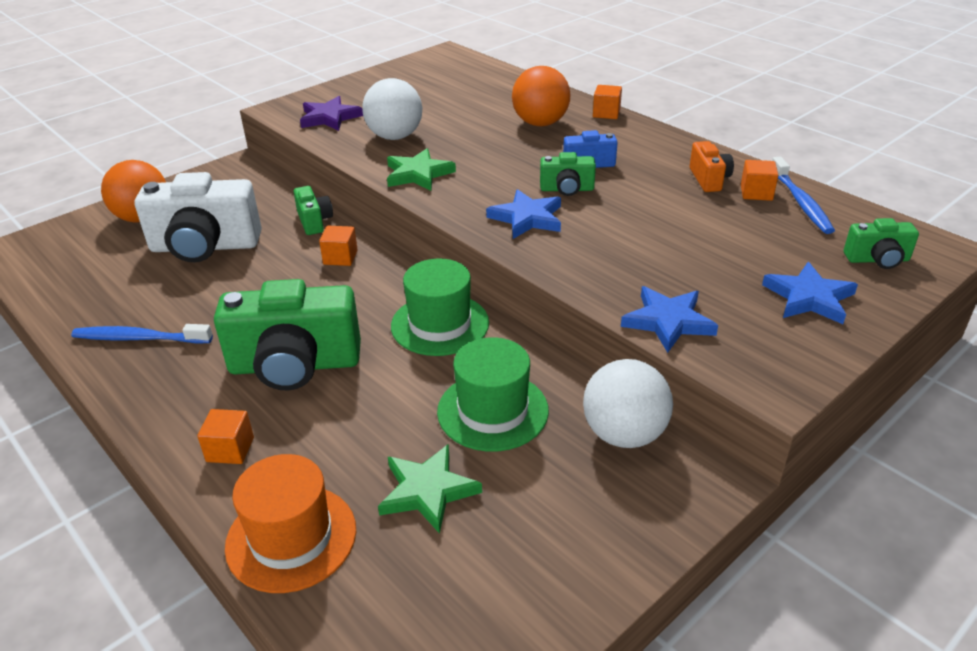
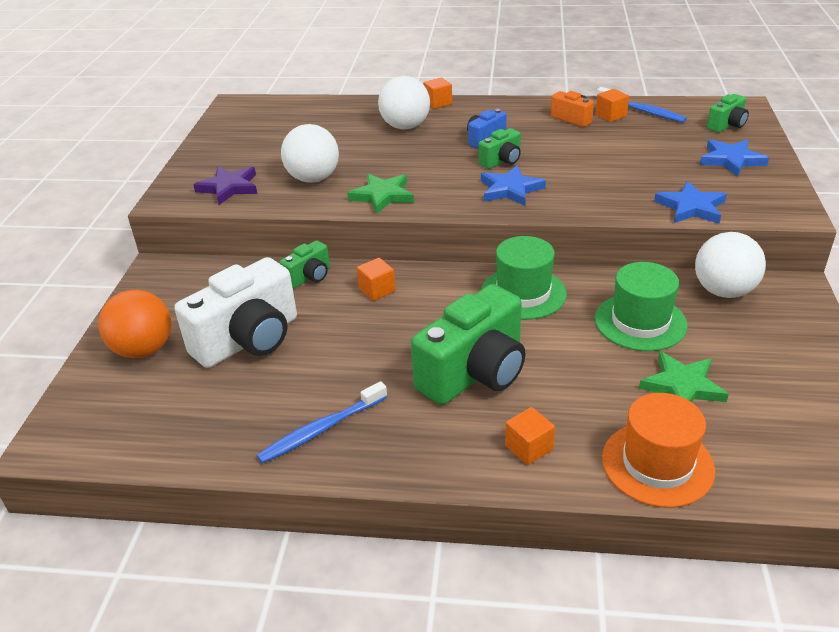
camera: 40 degrees left, 0 degrees up
green camera [294,186,333,235] -> green camera turned 105 degrees clockwise [280,240,330,288]
orange ball [512,66,570,126] -> white ball [378,76,430,130]

